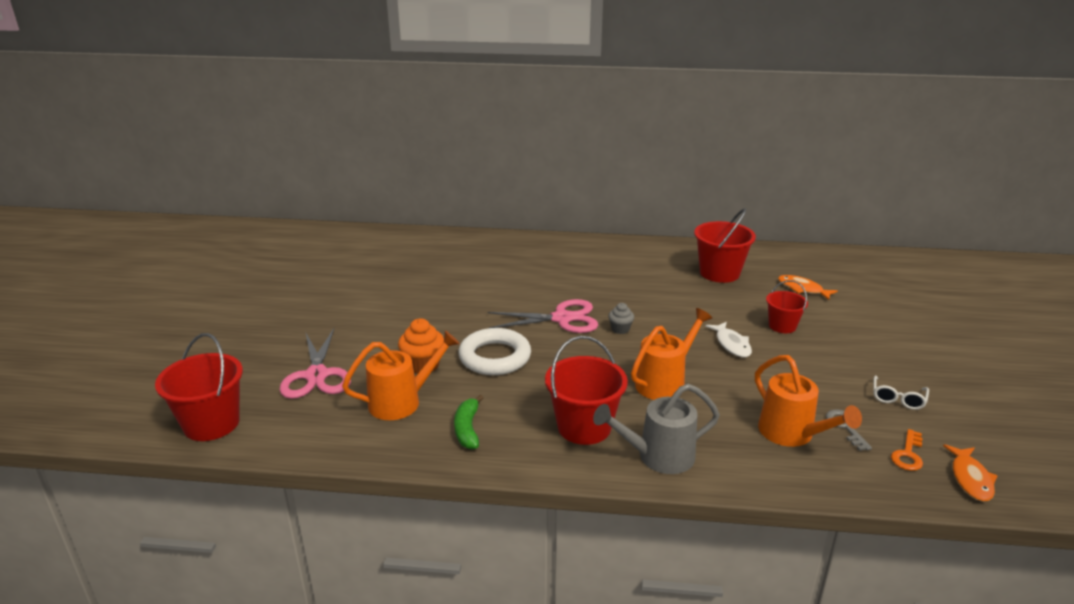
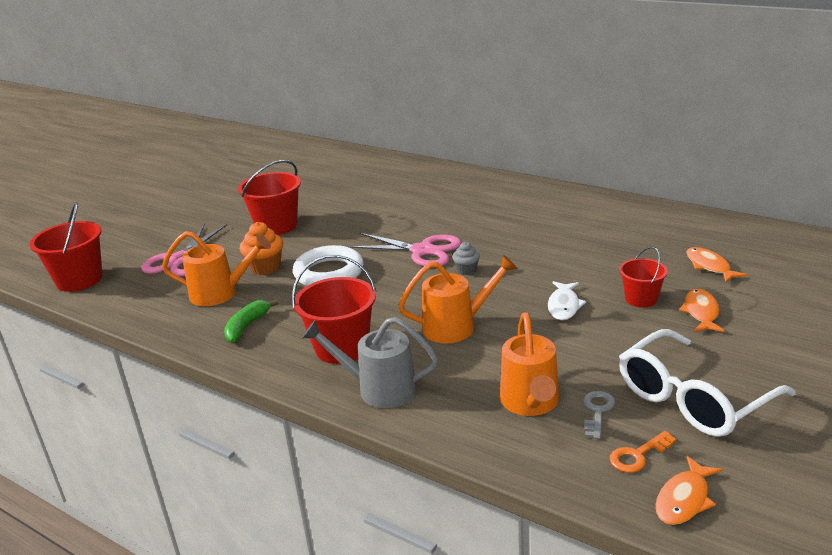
camera: 30 degrees right, 0 degrees up
red bucket [694,208,756,283] -> red bucket moved to [238,160,301,235]
white glasses [873,376,929,410] -> white glasses [619,329,796,437], size x2.30
none -> orange fish [679,289,725,332]

